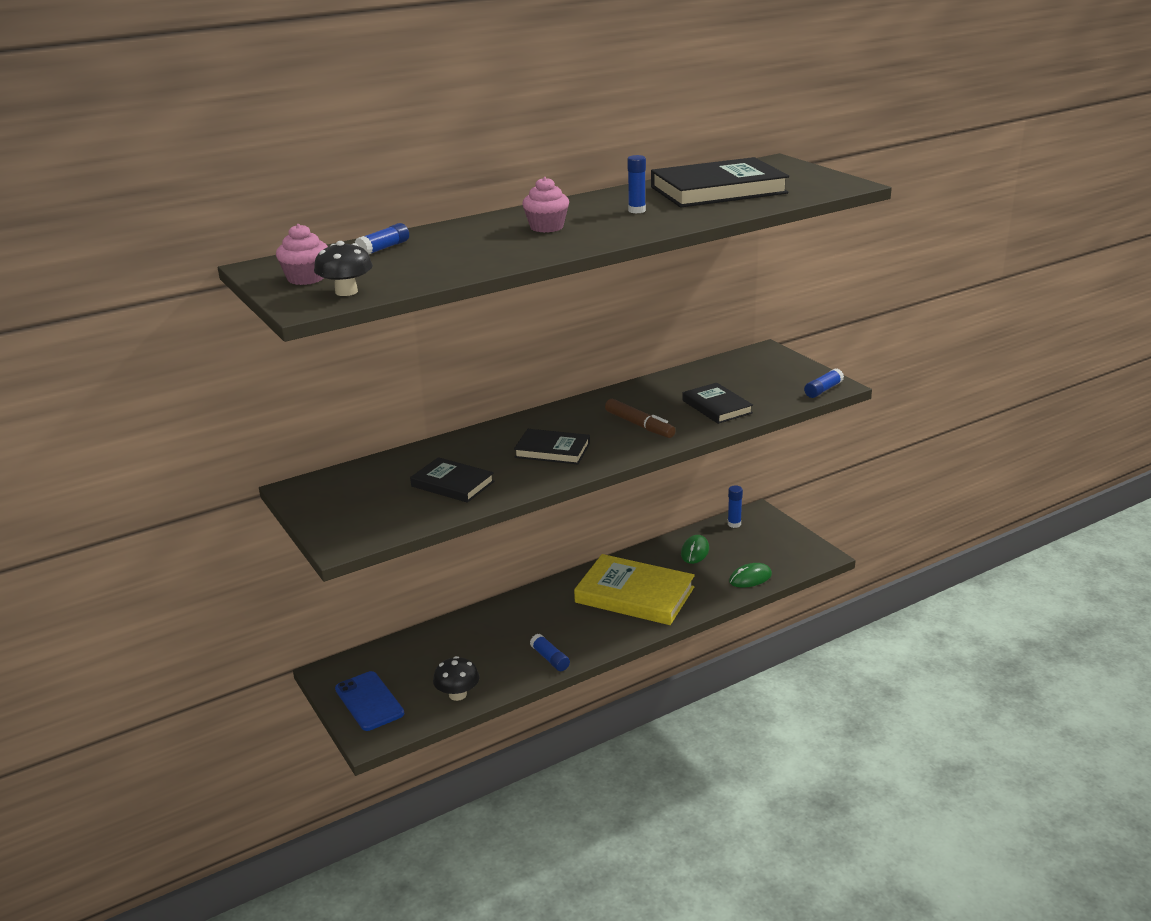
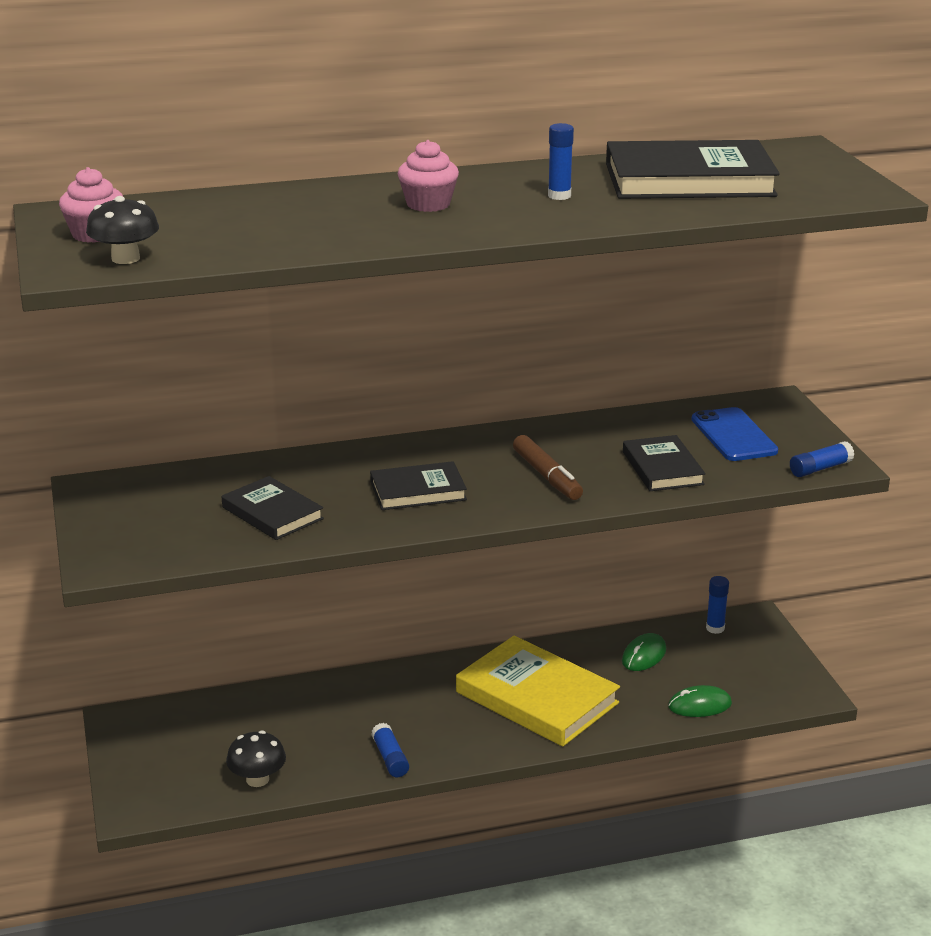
camera: 15 degrees right, 0 degrees up
blue phone [335,671,404,731] -> blue phone moved to [691,407,778,461]
blue glue stick [355,223,409,254] -> none
black book [514,429,590,464] -> black book turned 45 degrees counterclockwise [370,461,467,510]

